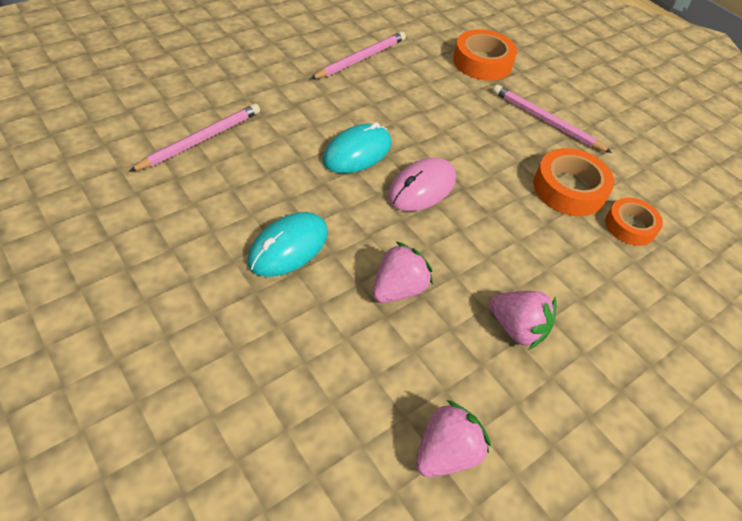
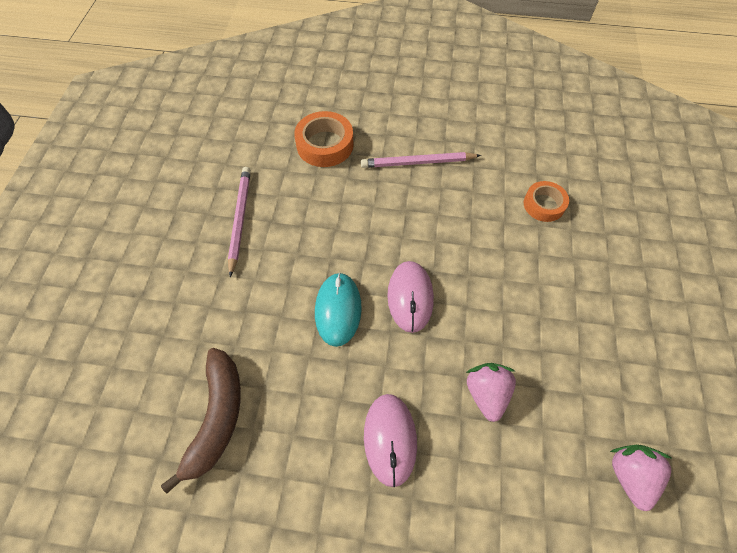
camera: 40 degrees left, 10 degrees up
pink pencil [129,104,260,172] -> brown banana [161,348,241,493]
turquoise mouse [247,212,328,277] -> pink mouse [364,394,417,487]
pink strawberry [490,291,556,350] -> none
orange tape [533,148,614,216] -> none

